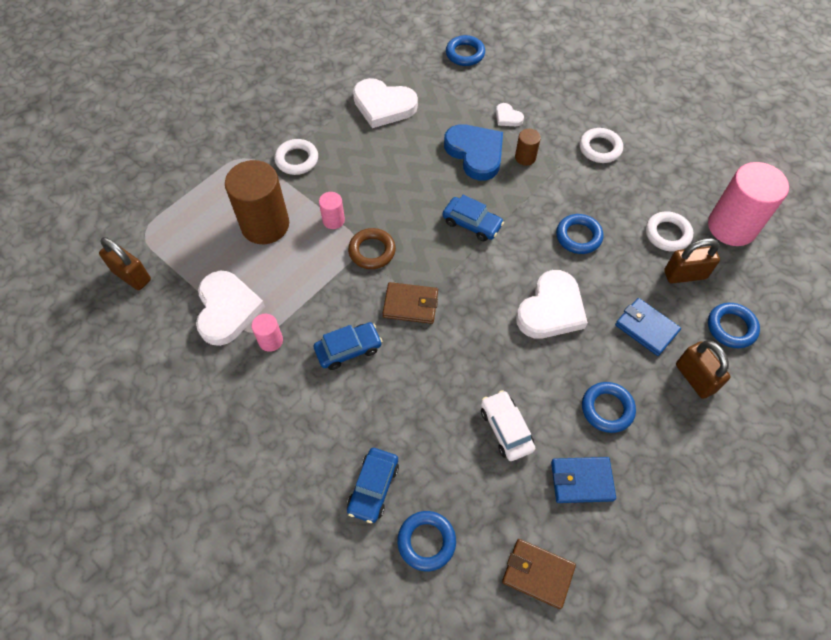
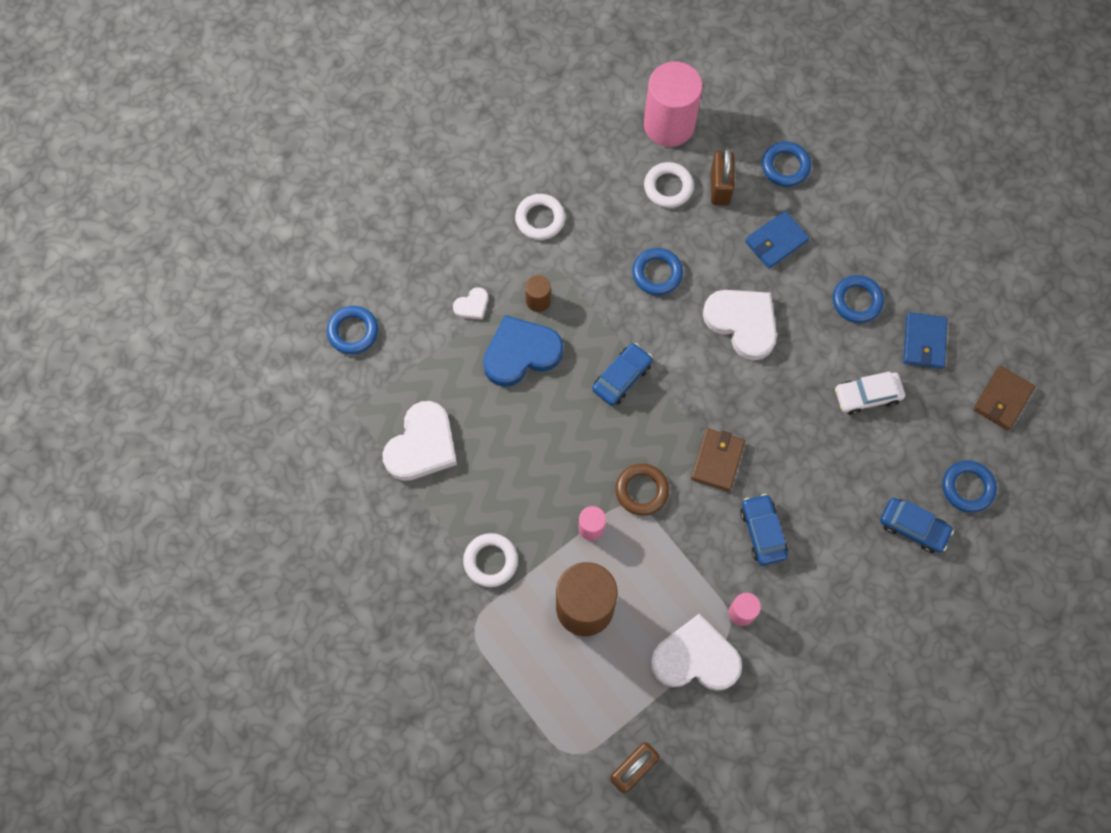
camera: 80 degrees left, 10 degrees up
brown padlock [676,340,730,399] -> none

